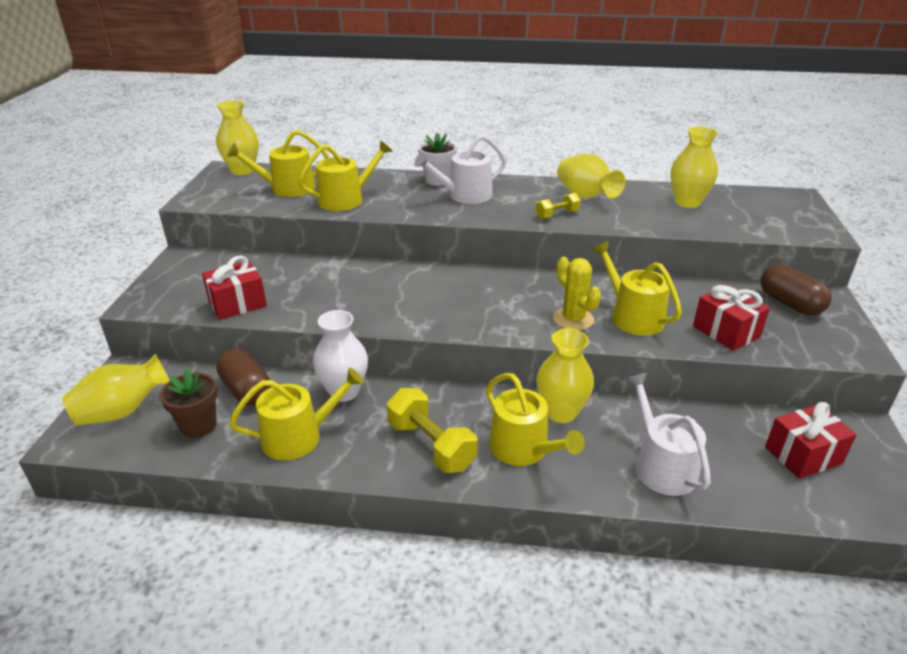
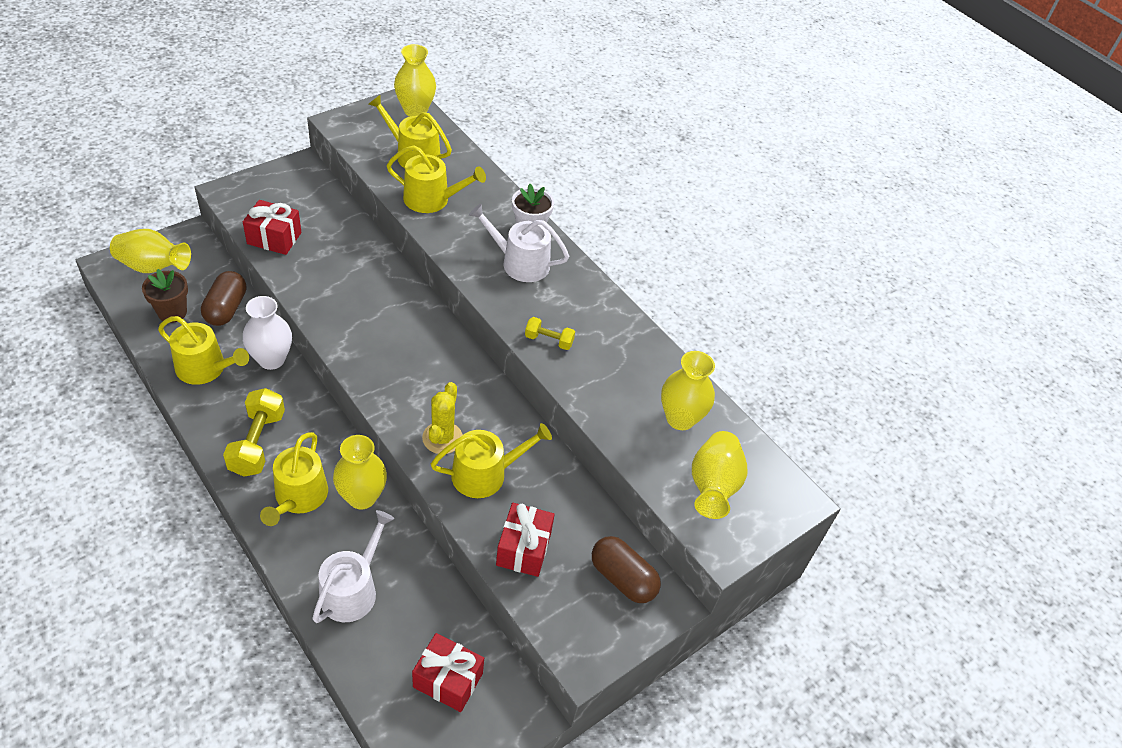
camera: 40 degrees right, 15 degrees up
yellow vase [557,154,626,198] -> yellow vase moved to [692,431,748,519]
yellow watering can [592,241,682,336] -> yellow watering can turned 60 degrees clockwise [431,423,552,498]
brown capsule [760,264,832,316] -> brown capsule turned 60 degrees counterclockwise [592,536,661,603]

